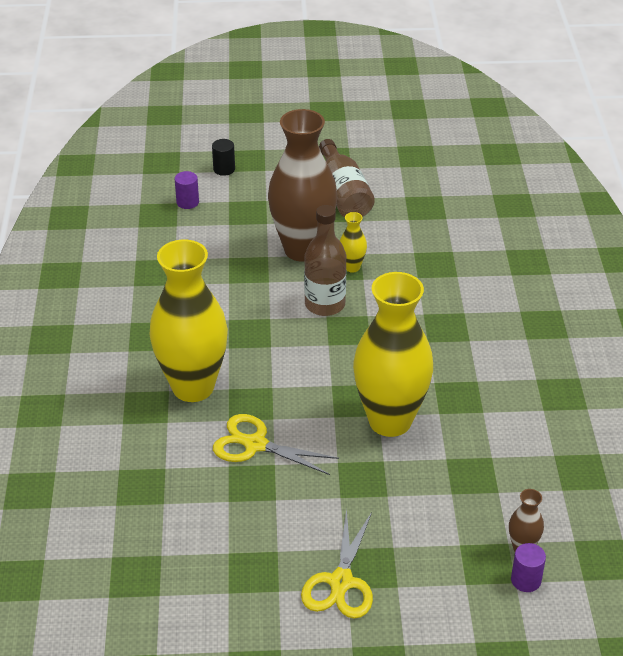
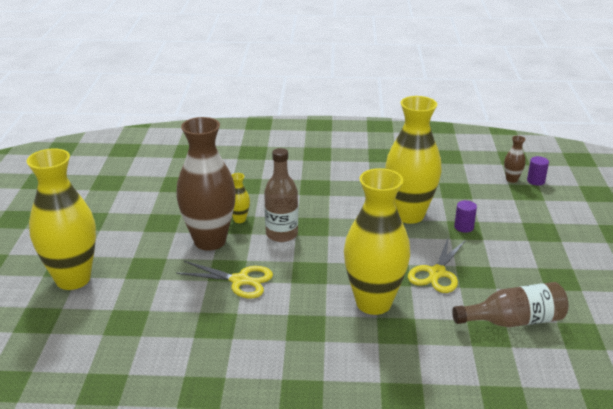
camera: 85 degrees left, 10 degrees down
purple cylinder [175,171,199,209] -> purple cylinder moved to [454,200,477,233]
black cylinder [212,139,235,176] -> yellow vase [27,148,96,290]
yellow scissors [301,509,373,619] -> yellow scissors moved to [176,261,273,298]
brown bottle [319,139,375,217] -> brown bottle moved to [452,282,569,327]

